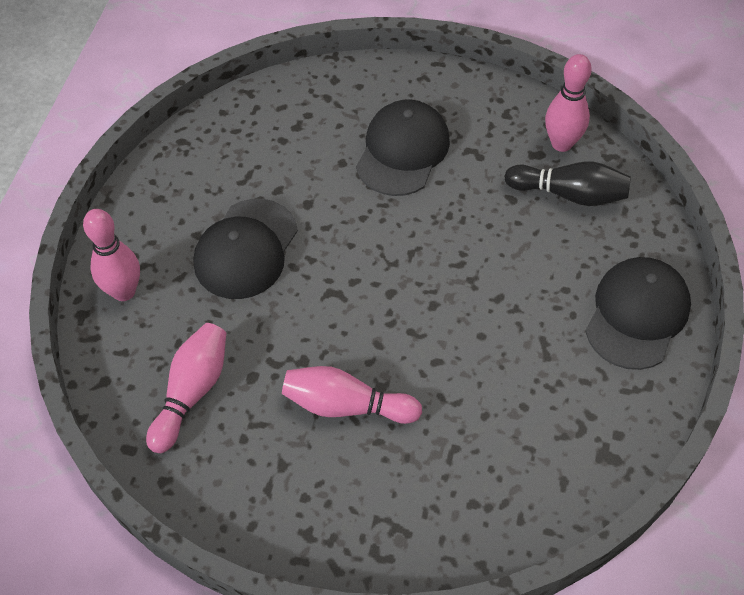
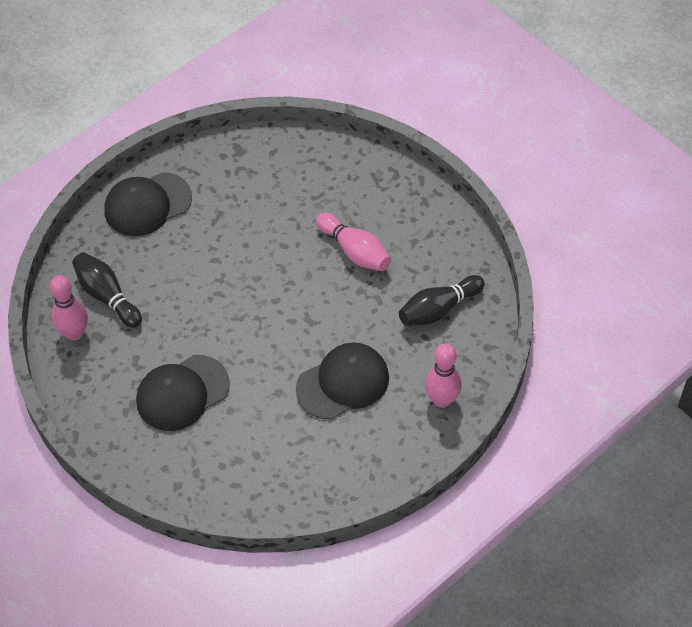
camera: 145 degrees left, 0 degrees up
pink bowling pin [146,323,226,453] -> black bowling pin [399,275,485,326]

